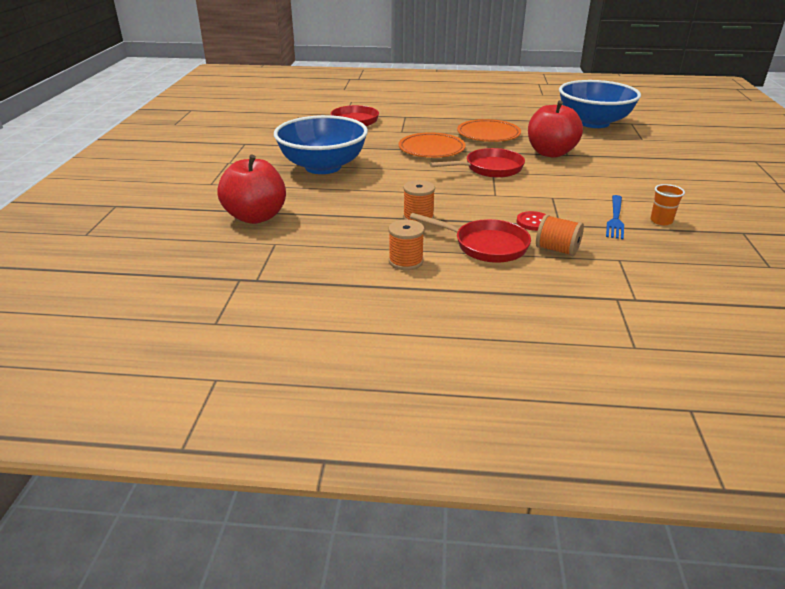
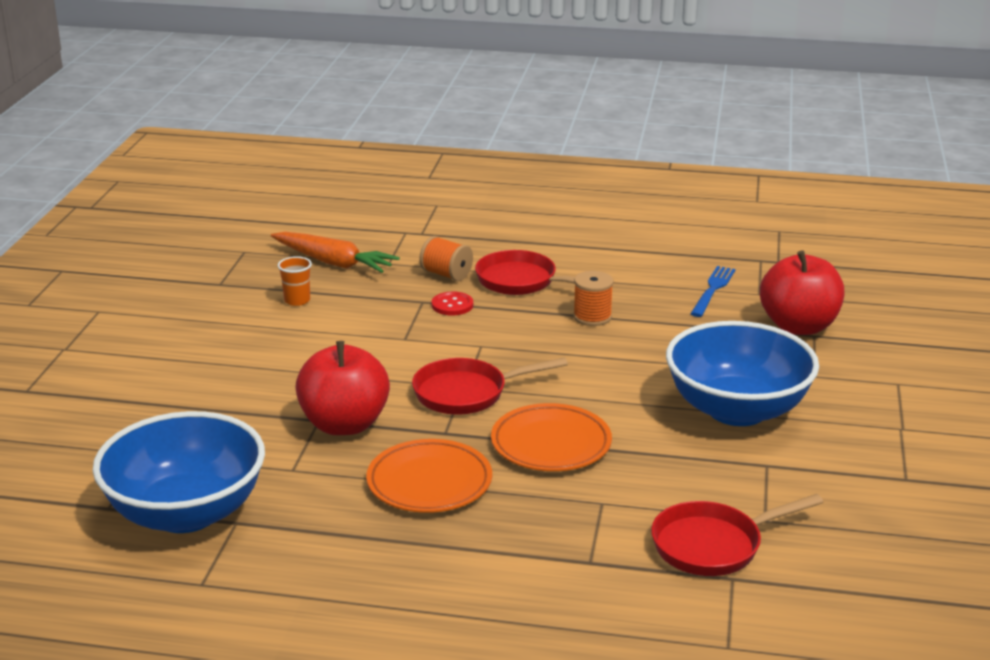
camera: 175 degrees left, 5 degrees down
orange spool [389,220,424,270] -> none
blue fork [606,195,624,239] -> blue fork moved to [691,266,735,317]
none -> orange carrot [271,232,400,273]

